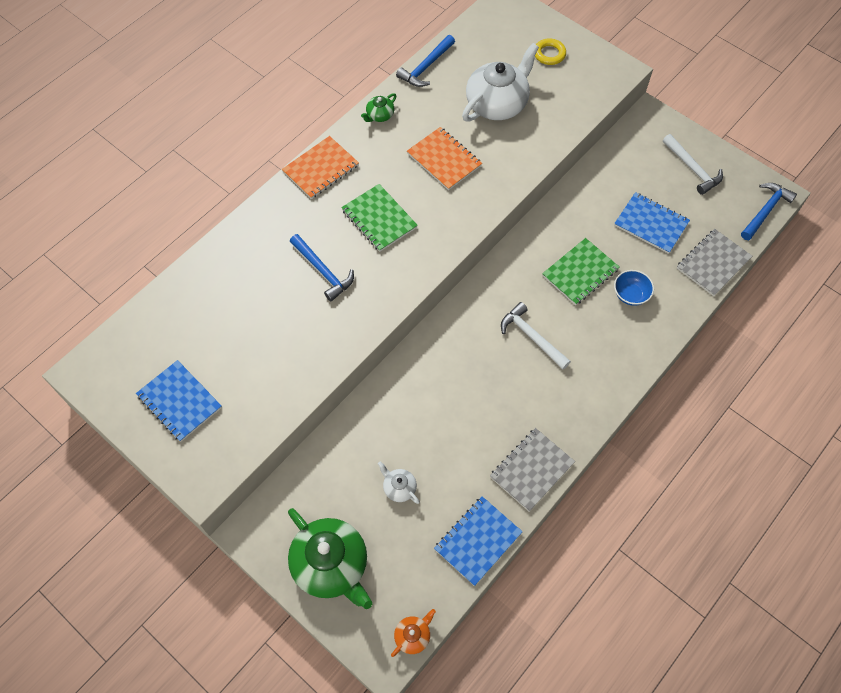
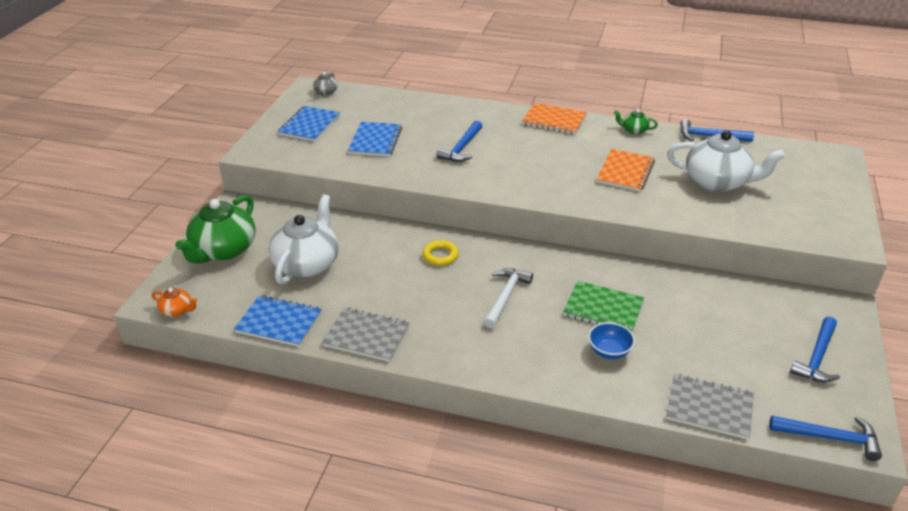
camera: 65 degrees right, 25 degrees down
green notebook [341,184,418,252] -> none
white teapot [378,461,420,504] -> white teapot [269,194,339,284], size x2.23
yellow ring [535,38,566,65] -> yellow ring moved to [422,240,459,266]
blue notebook [614,192,690,254] -> blue notebook moved to [348,122,402,157]
white hammer [663,134,723,195] -> blue hammer [790,316,840,383]
none -> grey teapot [313,72,338,95]

